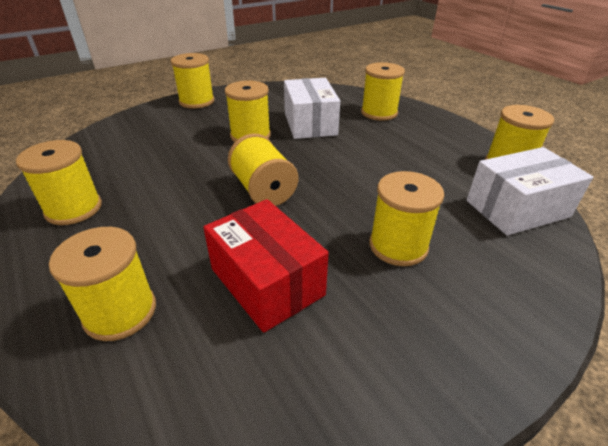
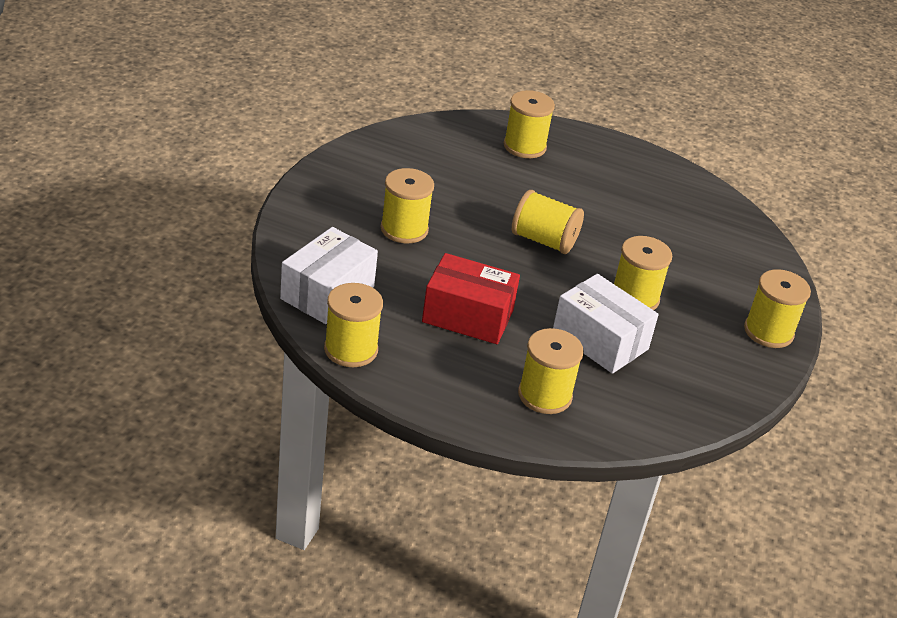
camera: 140 degrees right, 0 degrees up
yellow spool [16,140,102,225] -> none
red box [203,199,329,333] -> red box moved to [422,253,520,344]

